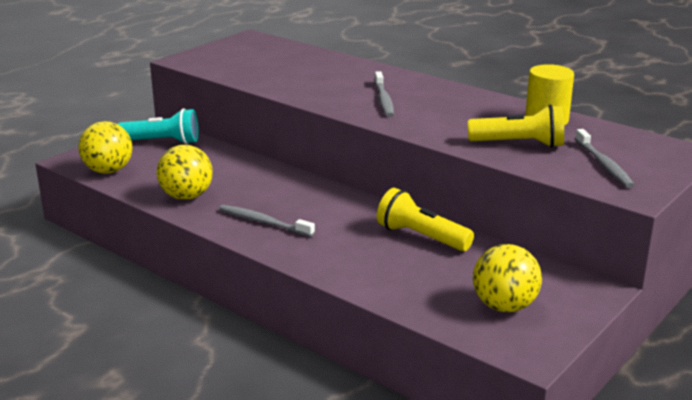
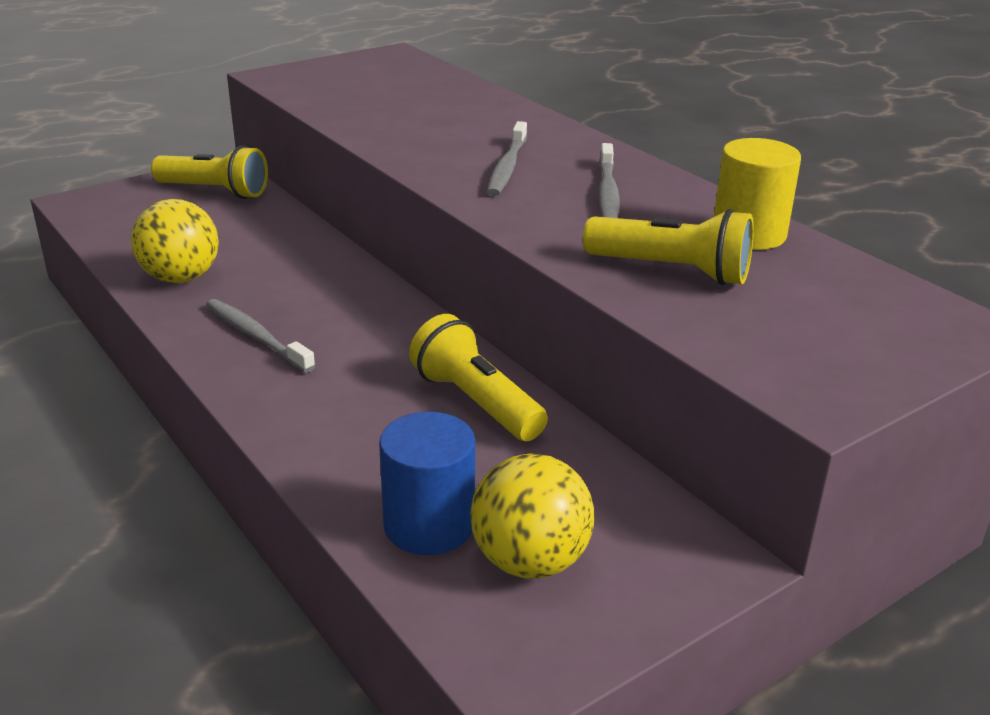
camera: 15 degrees right, 5 degrees up
yellow ball [78,121,132,174] -> none
turquoise flashlight [118,108,199,144] -> yellow flashlight [151,146,268,199]
grey toothbrush [575,129,635,188] -> grey toothbrush moved to [599,143,620,218]
none -> blue cylinder [379,412,475,555]

